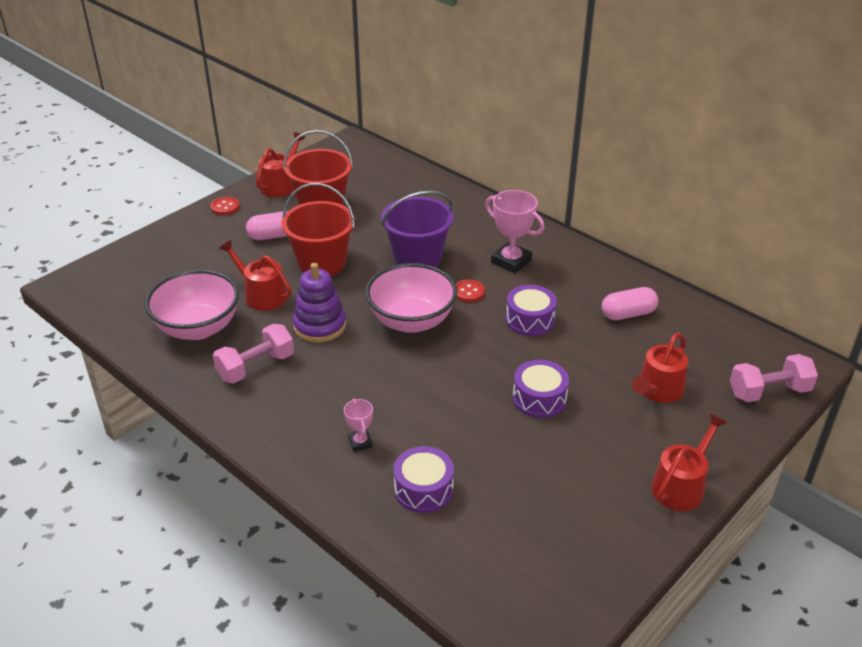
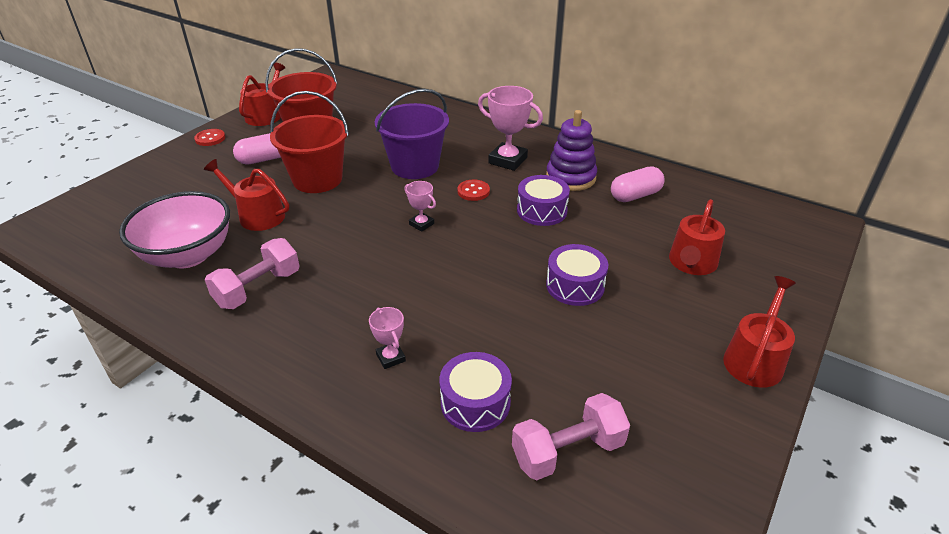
camera: 10 degrees left, 0 degrees up
purple stacking toy [293,263,346,343] -> purple stacking toy moved to [546,110,597,191]
pink bowl [365,263,457,333] -> pink trophy [404,181,436,232]
pink dumbbell [730,354,818,402] -> pink dumbbell moved to [512,393,630,480]

